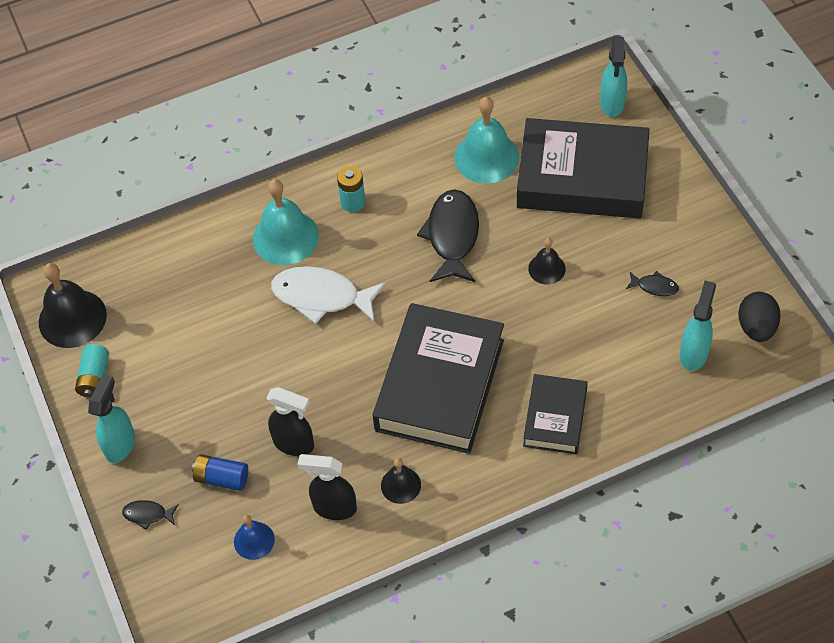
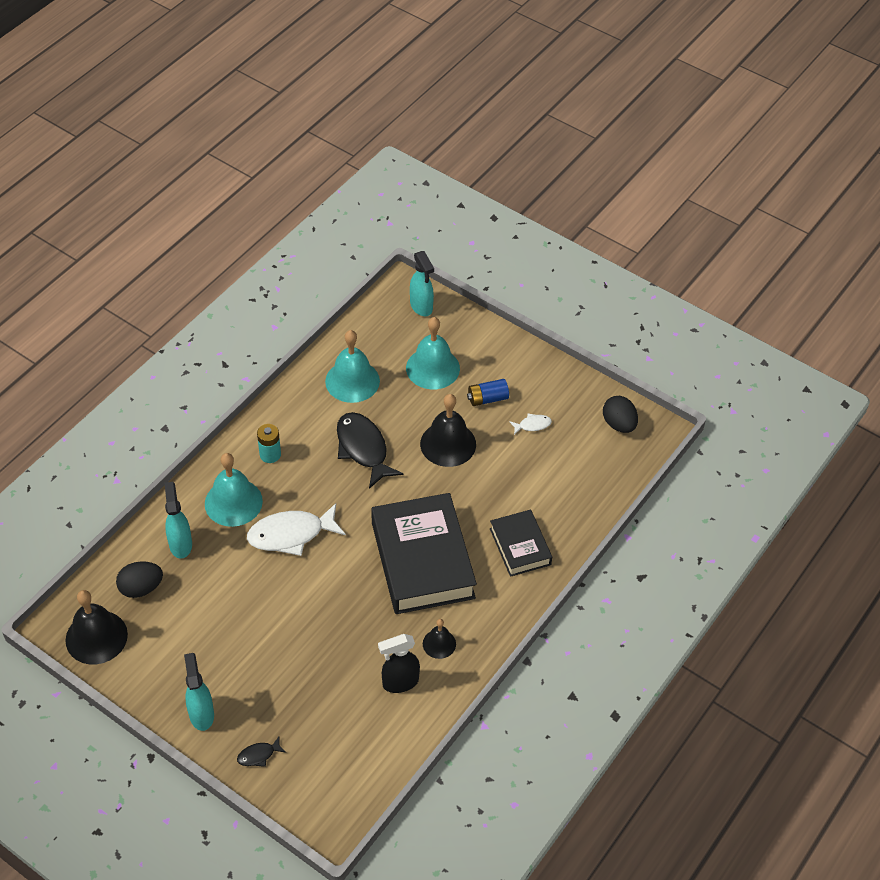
camera: 35 degrees left, 5 degrees down
turquoise battery [75,344,109,398] -> none
blue battery [192,454,248,491] -> blue battery moved to [467,379,509,406]
blue bell [234,515,275,560] -> none
black spray bottle [267,387,314,456] -> none
black book [517,118,650,218] -> turquoise bell [406,317,460,389]
black bell [528,238,566,284] -> black bell [420,394,476,467], size x1.83
black fish [626,271,679,296] -> white fish [509,413,552,435]
turquoise spray bottle [680,281,716,371] -> turquoise spray bottle moved to [165,482,192,559]
none -> black egg [116,562,163,598]

